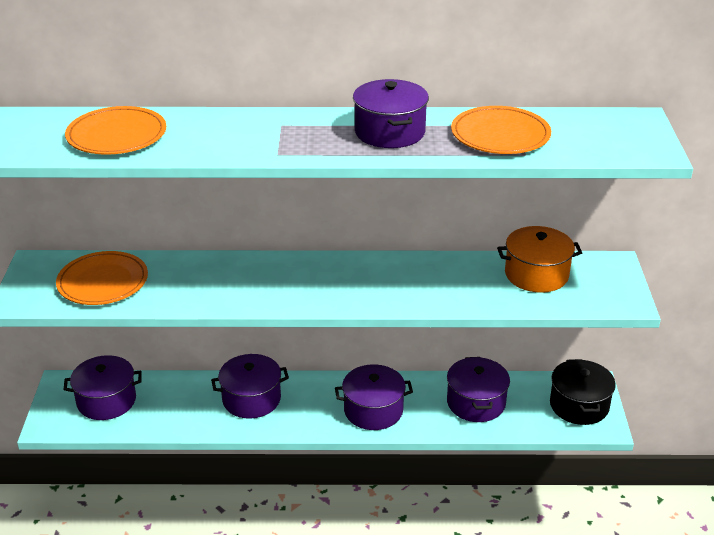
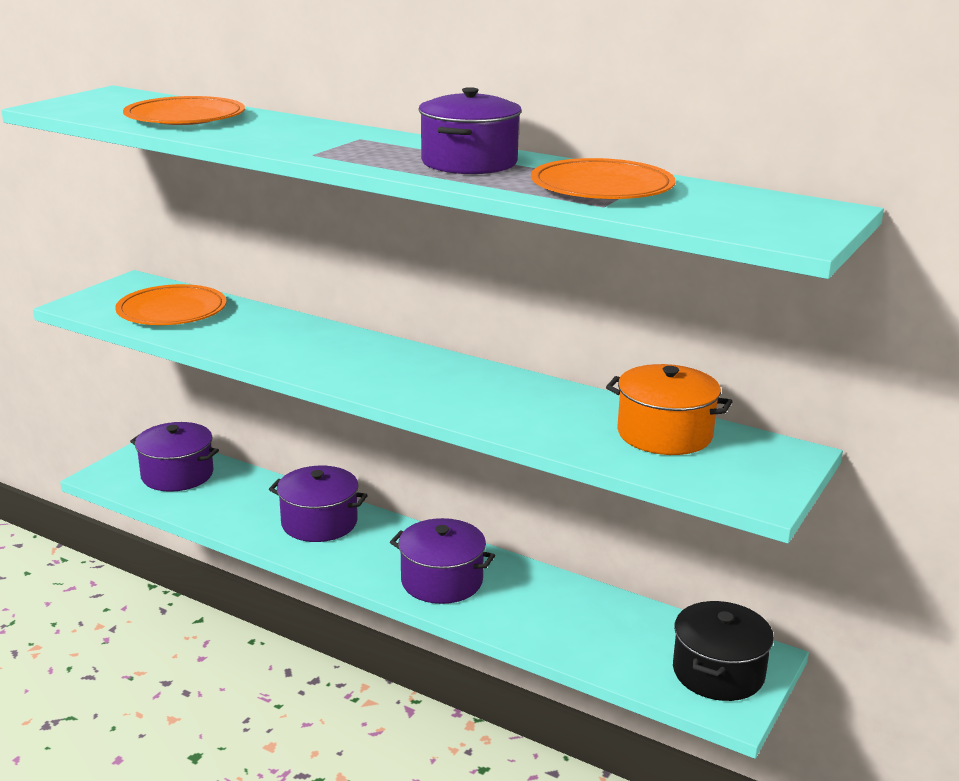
camera: 30 degrees right, 10 degrees down
purple pot [447,357,510,422] -> none

